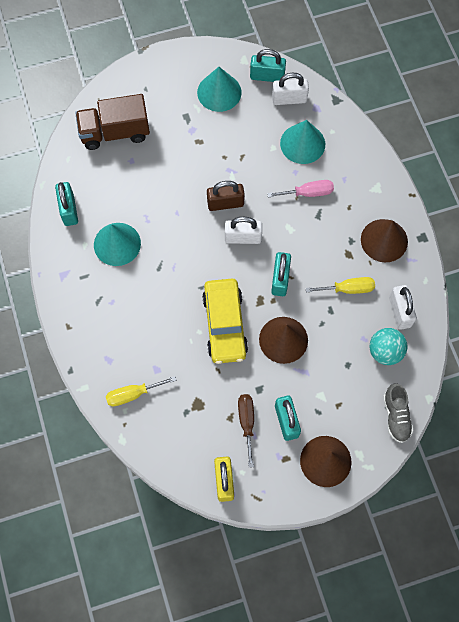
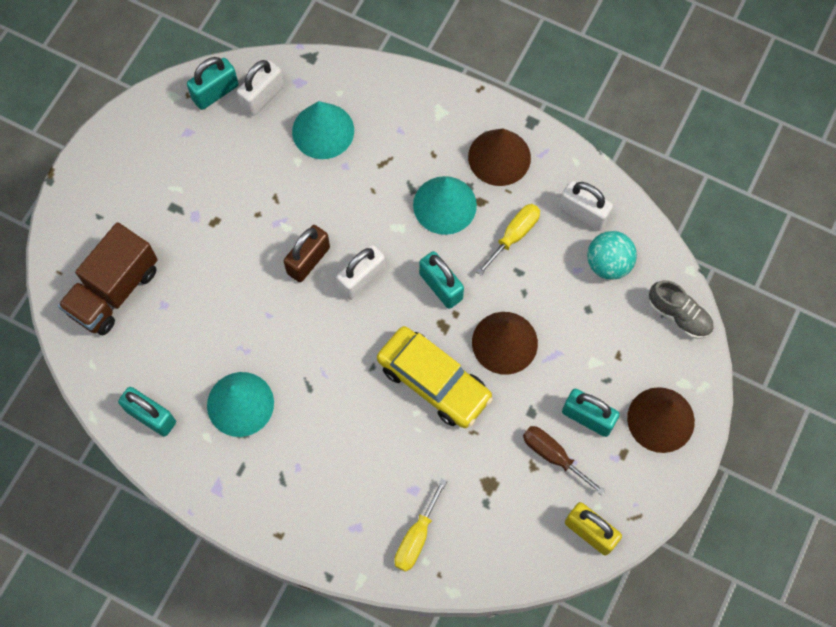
camera: 45 degrees left, 0 degrees up
turquoise cone [197,67,241,112] -> turquoise cone moved to [413,176,477,235]
pink screwdriver [267,180,334,197] -> none

